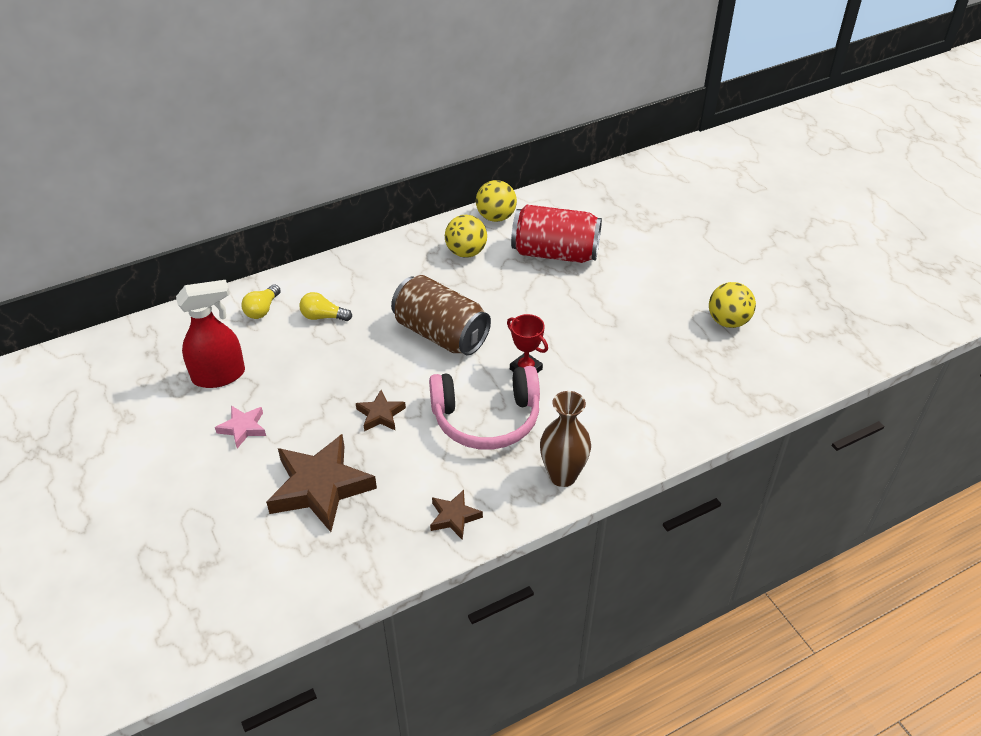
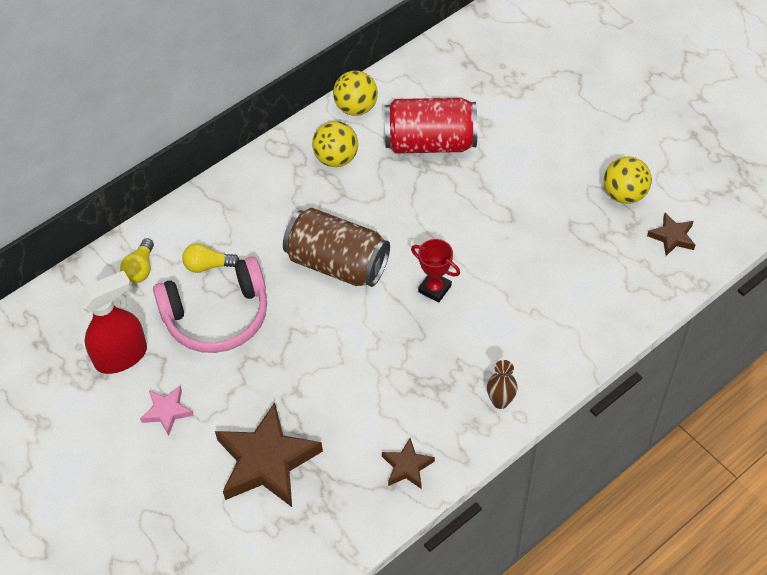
camera: 10 degrees left, 10 degrees up
brown star [356,390,406,431] -> brown star moved to [647,213,695,256]
pink headphones [429,366,540,450] -> pink headphones moved to [153,257,267,353]
brown vase [540,391,591,487] -> brown vase [487,360,518,409], size x0.61

